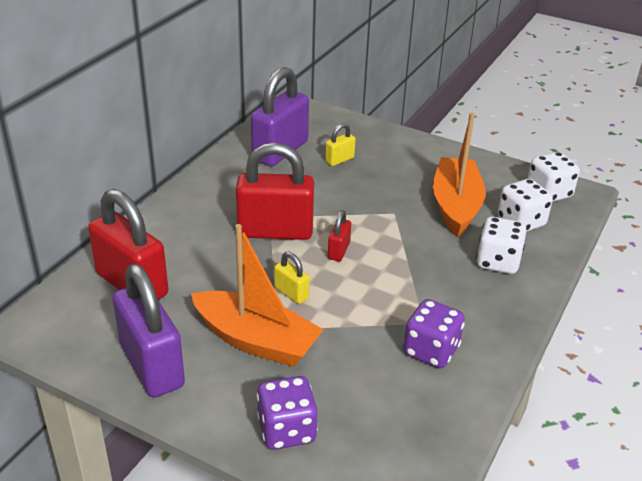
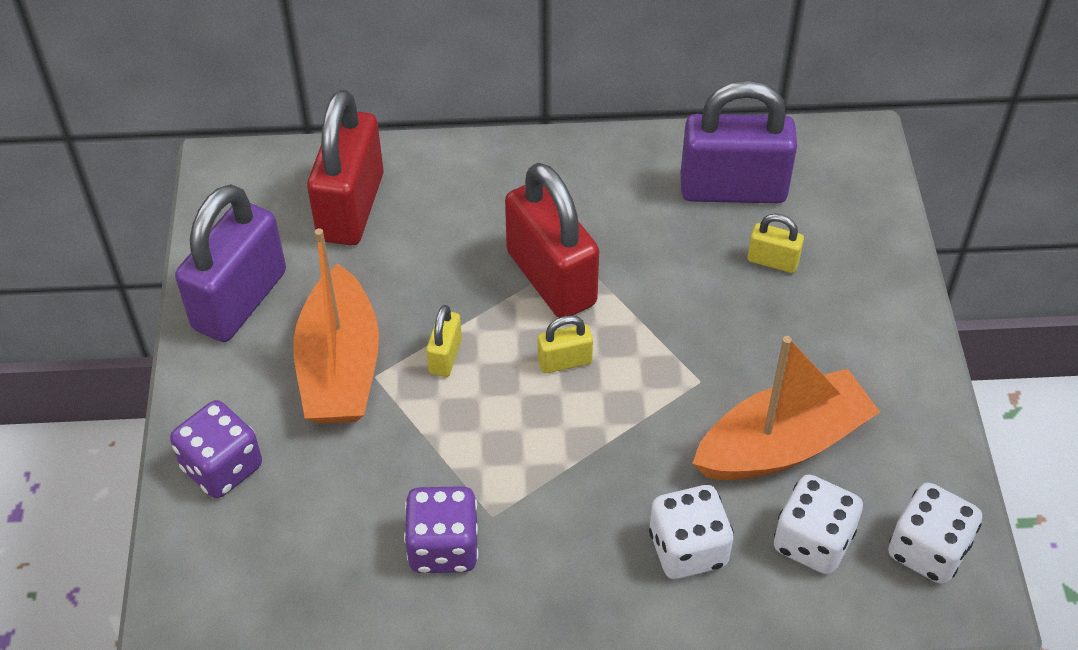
camera: 60 degrees right, 15 degrees up
red padlock [328,210,351,261] -> yellow padlock [538,315,593,373]

